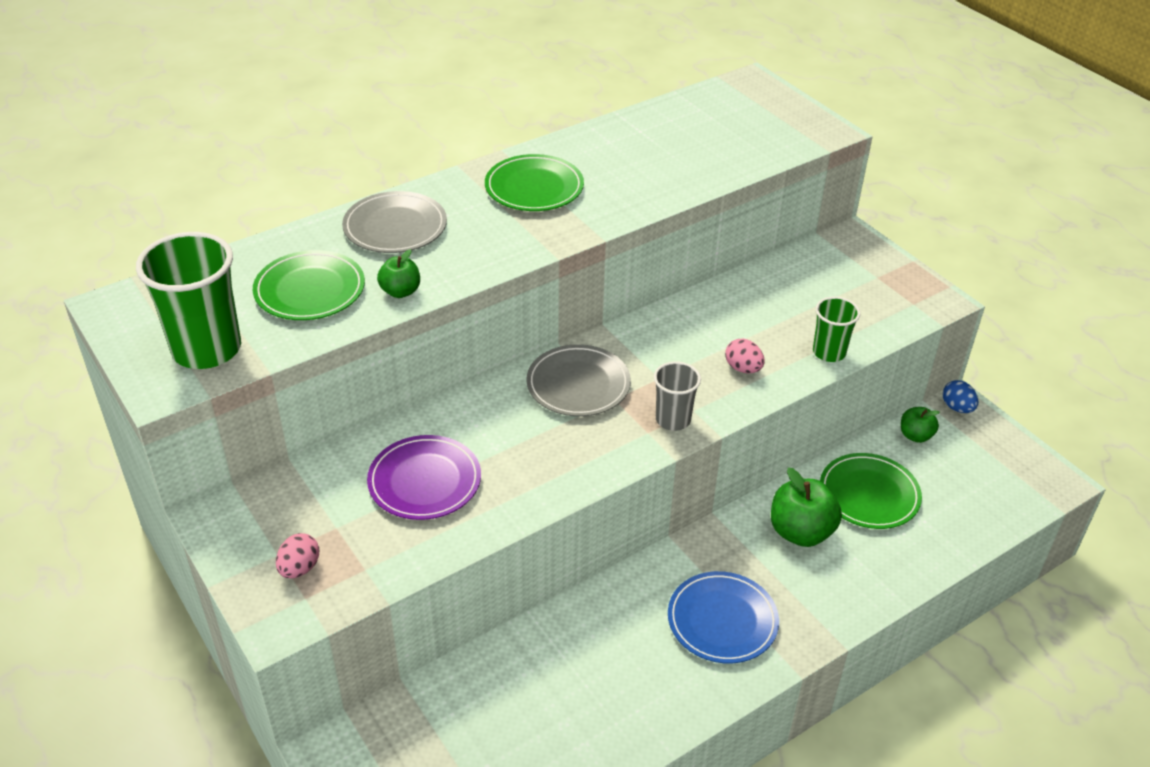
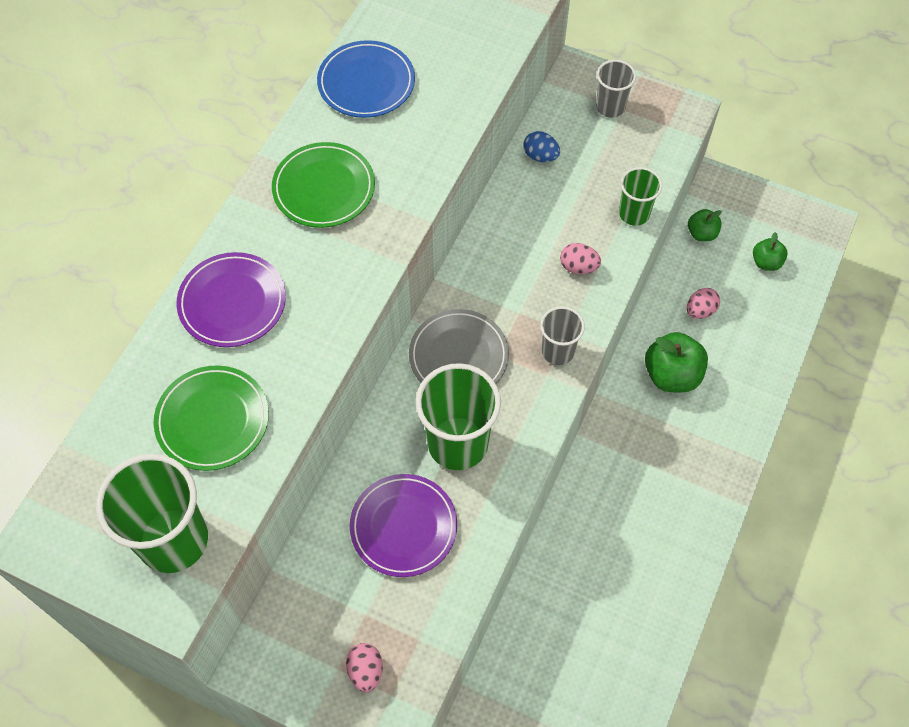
camera: 30 degrees left, 20 degrees up
grey plate [342,191,447,253] -> purple plate [177,252,286,347]
green apple [377,249,420,298] -> green apple moved to [753,232,788,271]
blue plate [668,571,779,664] -> blue plate moved to [317,40,415,118]
green plate [820,453,922,529] -> pink egg [687,288,720,319]
blue egg [943,380,978,413] -> blue egg moved to [523,131,560,162]
none -> green cup [416,363,501,470]
none -> grey cup [596,60,636,118]

